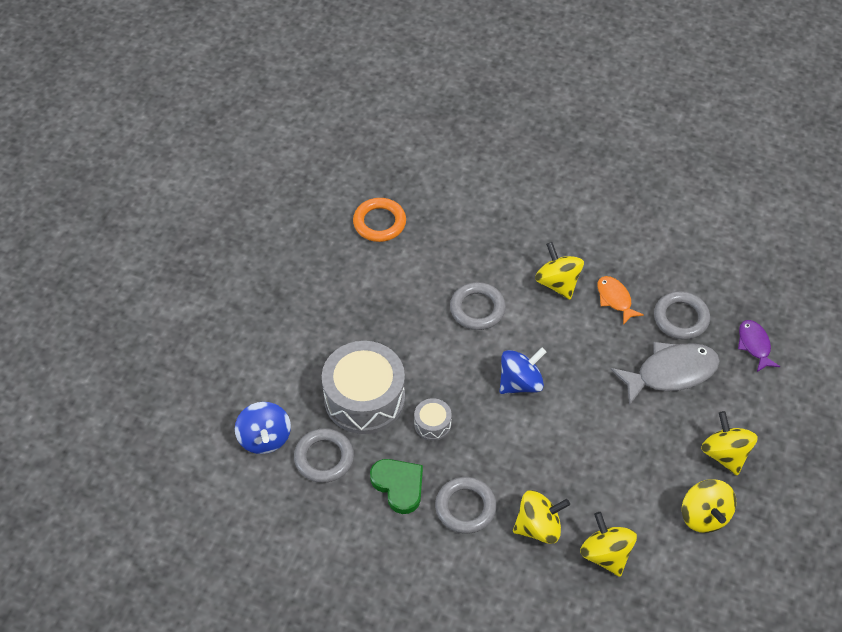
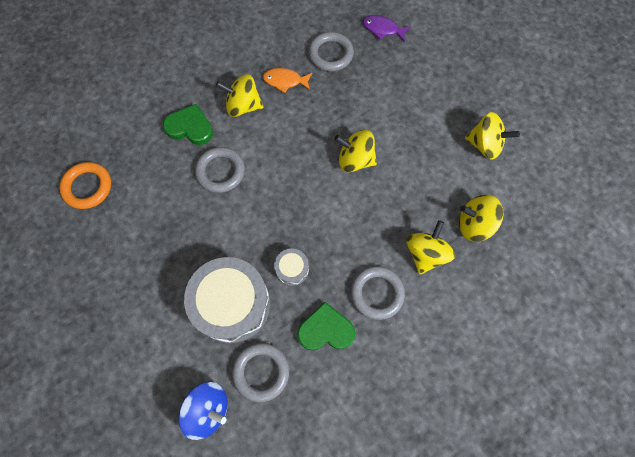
camera: 55 degrees left, 15 degrees up
blue spinning top [499,348,546,394] -> none
grey fish [611,342,720,406] -> none
yellow spinning top [701,411,758,475] -> yellow spinning top moved to [335,130,377,172]
none -> green heart [163,104,213,145]

